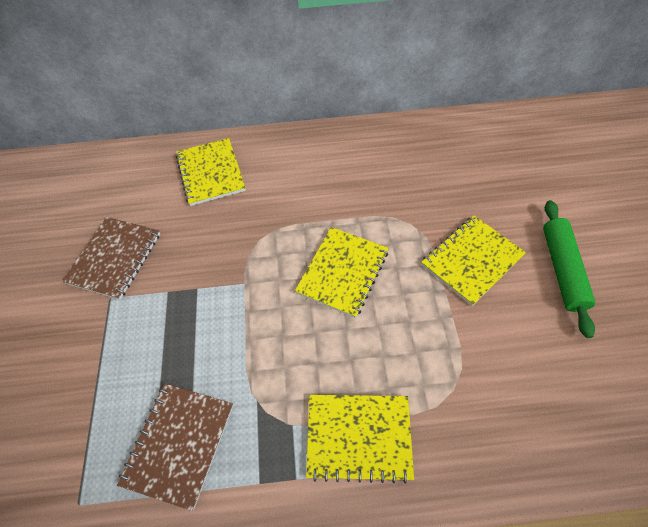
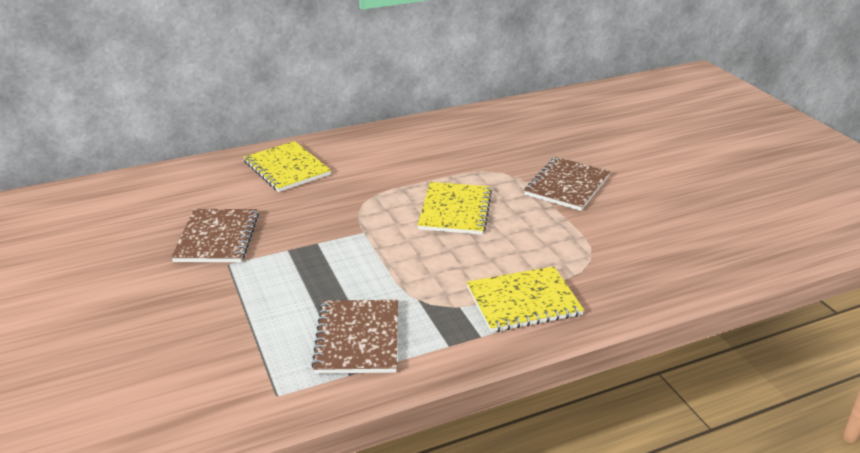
camera: 20 degrees left, 25 degrees down
yellow notebook [421,216,526,306] -> brown notebook [524,157,610,211]
green rolling pin [543,200,595,338] -> none

